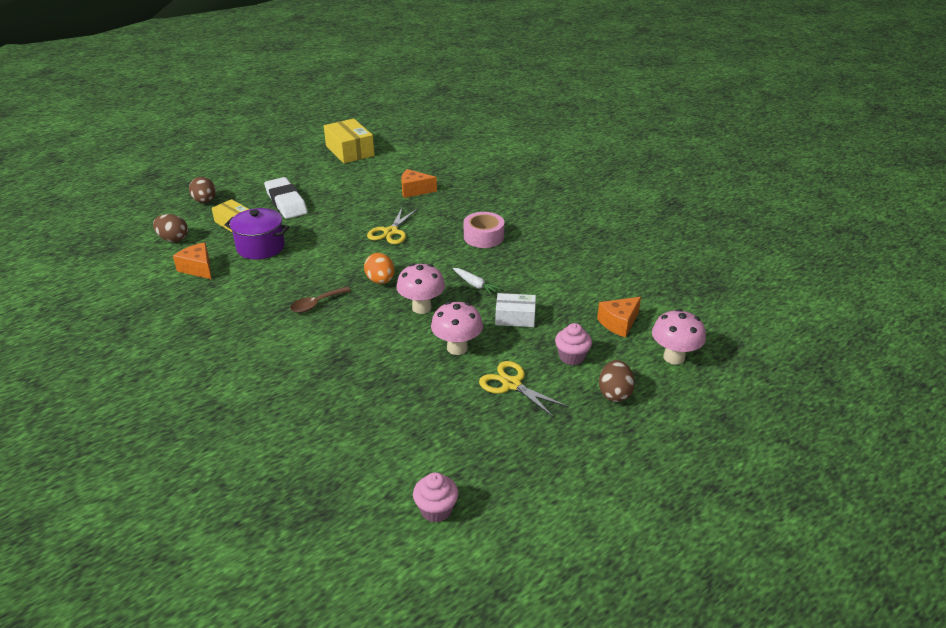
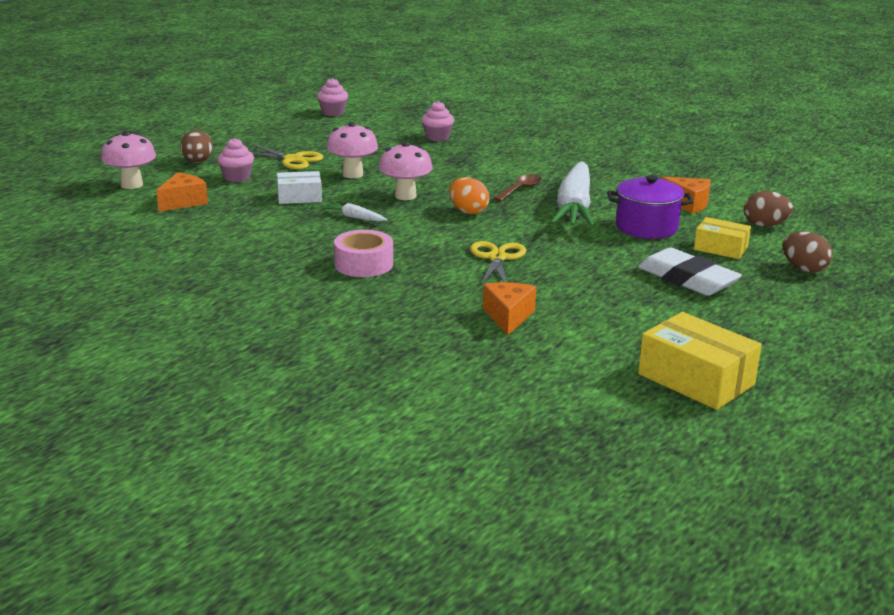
camera: 165 degrees right, 10 degrees down
orange cheese [401,169,437,198] -> orange cheese turned 75 degrees counterclockwise [483,282,536,335]
none -> pink cupcake [421,101,454,141]
none -> white carrot [551,161,595,227]

